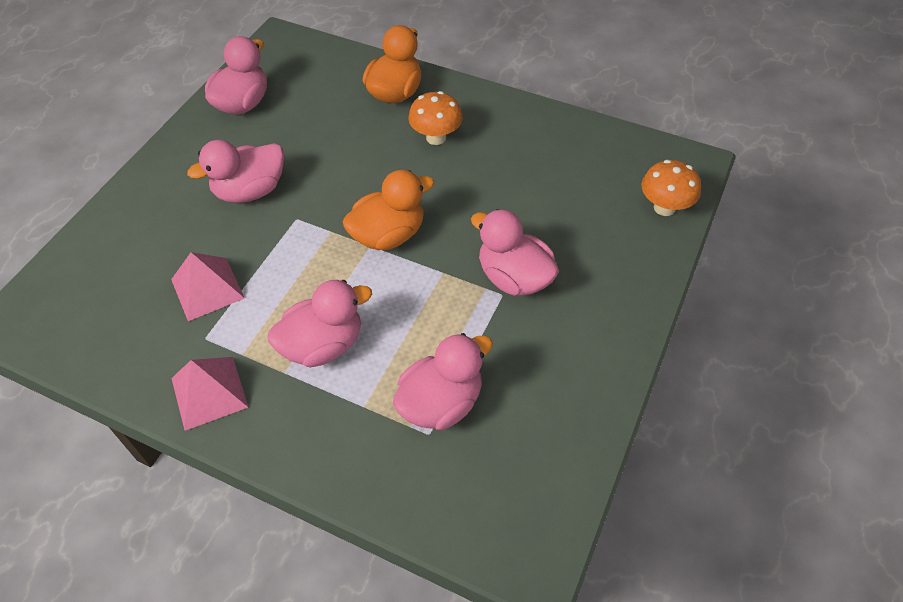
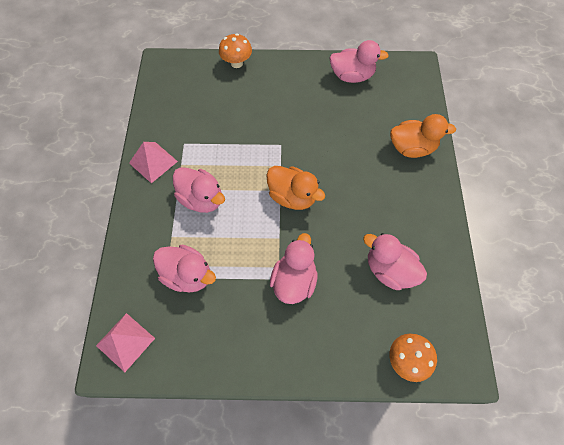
camera: 65 degrees right, 10 degrees up
pink pyramid [171,252,245,321] -> pink pyramid moved to [96,313,155,372]
pink duck [187,140,284,203] -> pink duck moved to [363,233,427,290]
orange mushroom [408,91,463,145] -> orange mushroom moved to [219,33,252,68]

